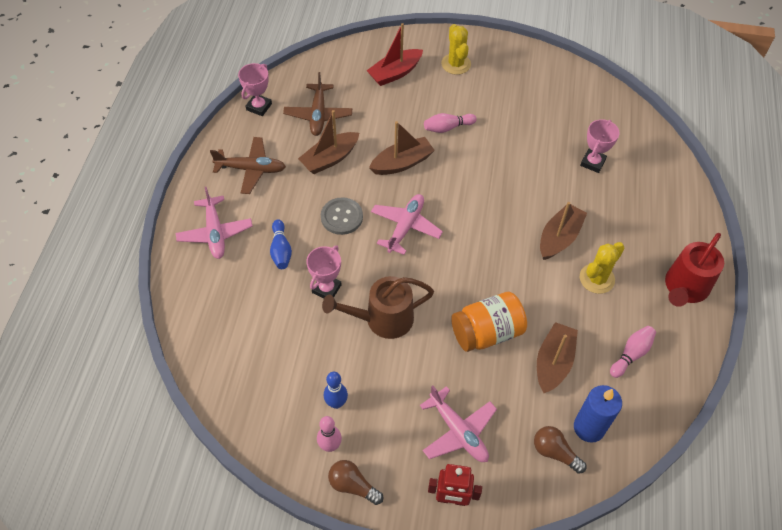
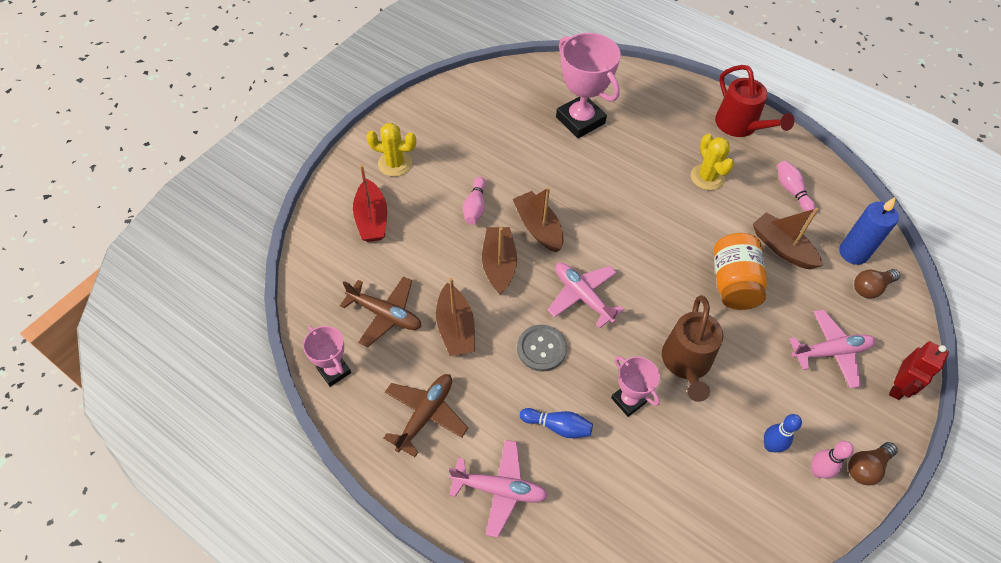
camera: 65 degrees left, 0 degrees up
brown boat [540,202,587,260] -> brown boat moved to [513,187,564,252]
pink trophy [580,119,620,173] -> pink trophy [556,33,621,138], size x1.80

